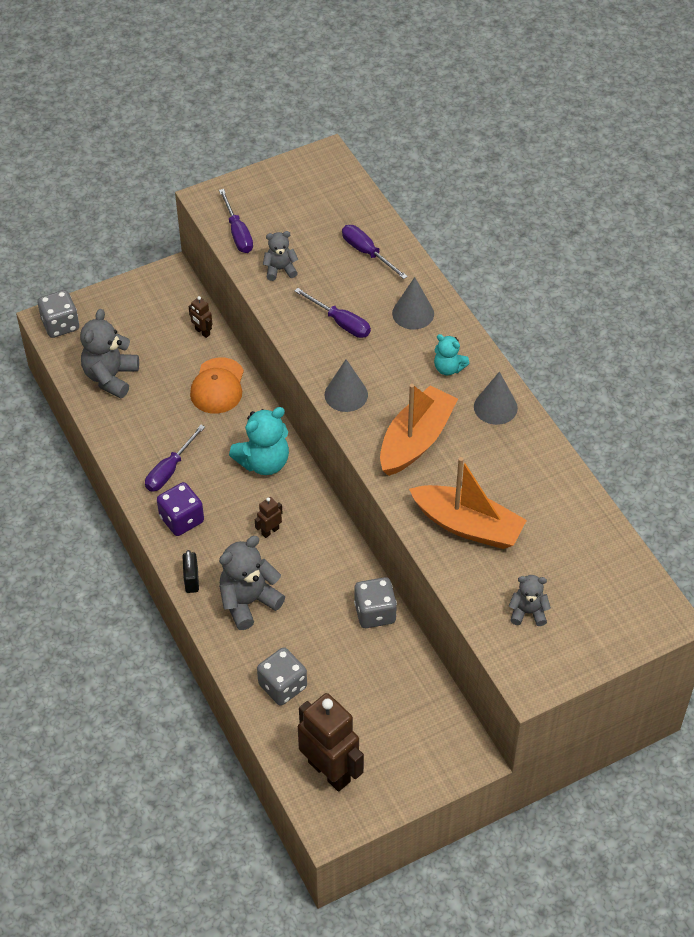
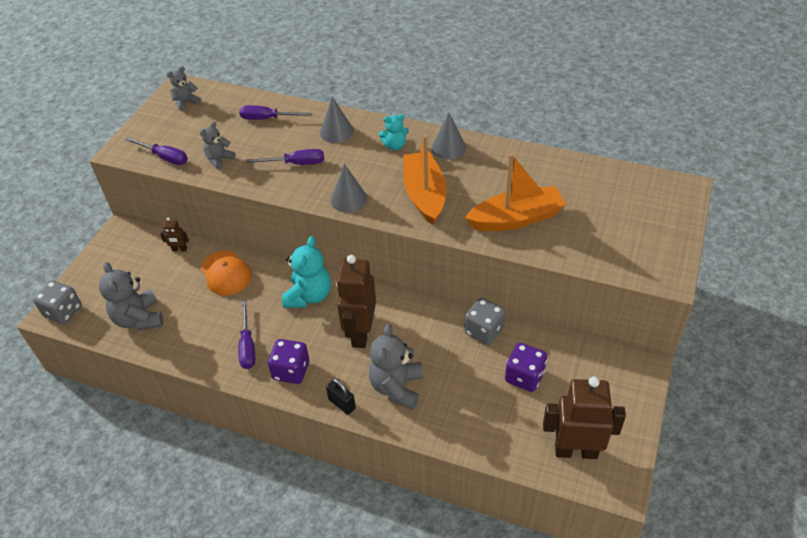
camera: 40 degrees left, 5 degrees down
brown robot [255,497,283,538] -> brown robot [336,255,376,348], size x2.31
grey dice [257,647,307,706] -> none
grey teddy bear [509,575,551,626] -> grey teddy bear moved to [167,66,201,111]
none -> purple dice [505,343,547,392]

